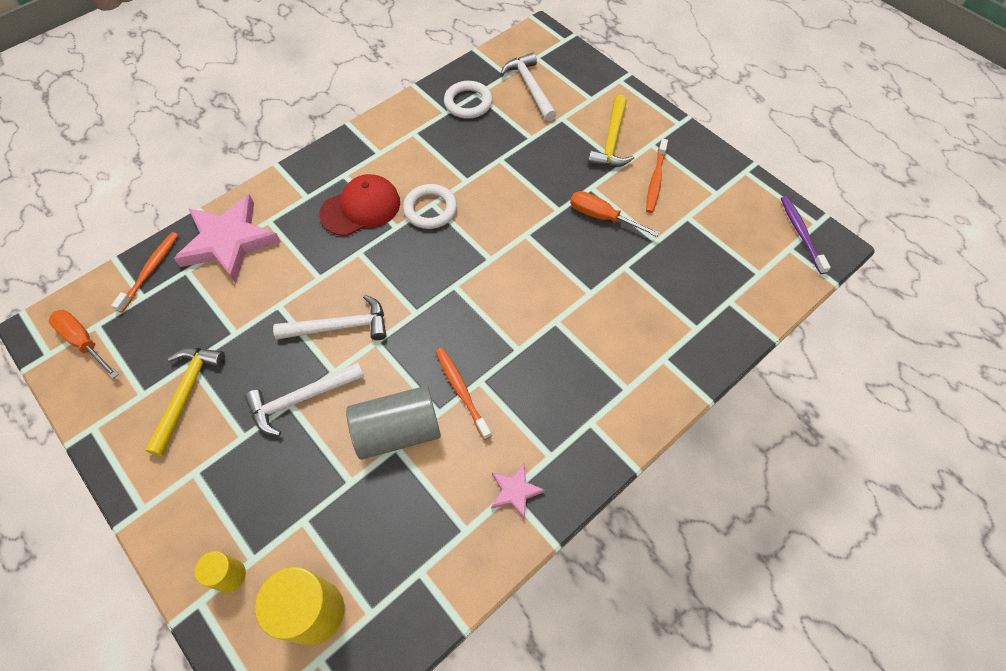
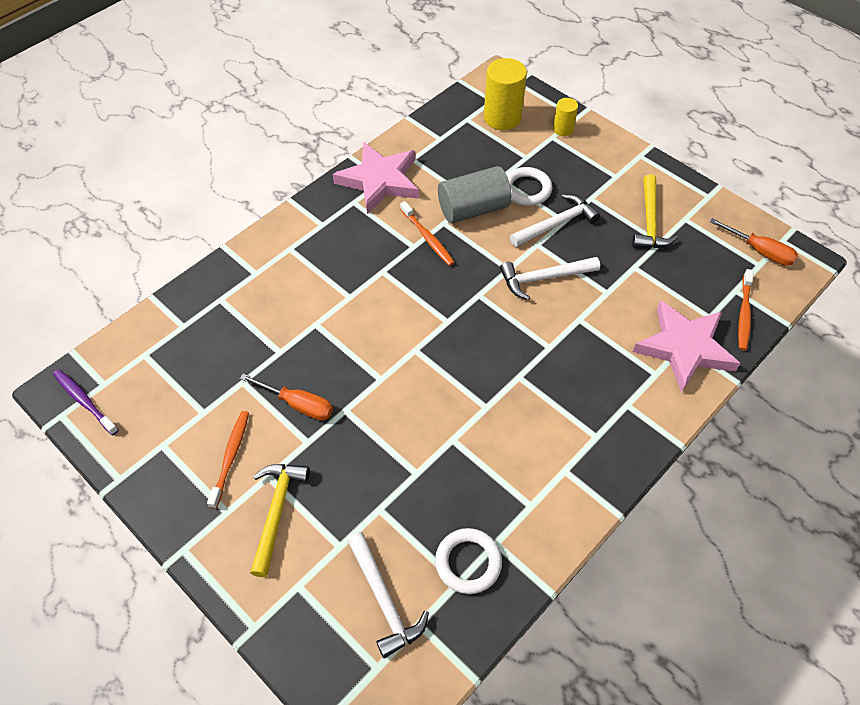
camera: 175 degrees right, 5 degrees down
red cap [319,174,400,236] -> none
white ring [403,184,457,229] -> white ring moved to [507,167,552,206]
pink star [491,463,545,519] -> pink star [333,142,419,214], size x2.17
purple toothbrush [781,196,831,274] -> purple toothbrush turned 150 degrees clockwise [53,369,119,435]

